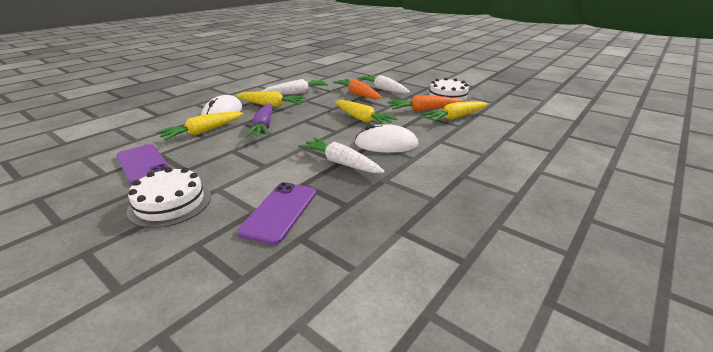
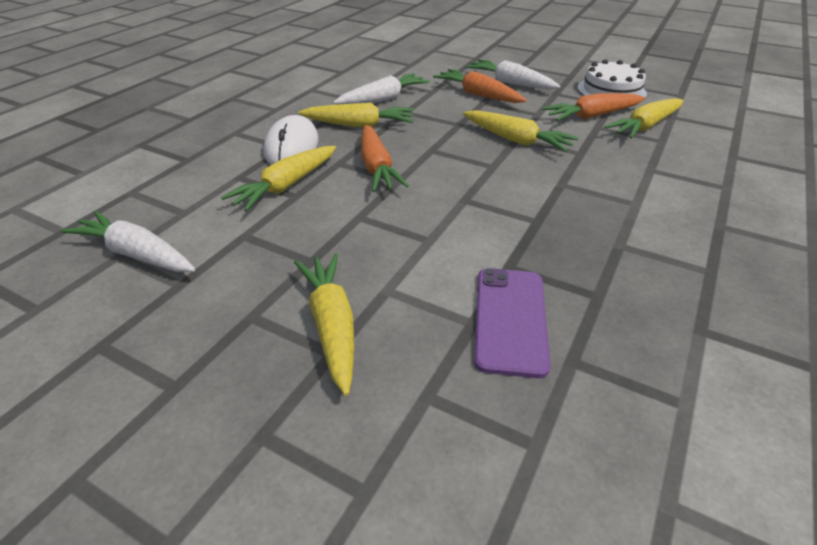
camera: 10 degrees left, 10 degrees up
purple phone [116,144,170,185] -> none
white cake [127,167,211,228] -> yellow carrot [294,253,354,396]
purple carrot [246,104,273,137] -> orange carrot [361,125,409,192]
white carrot [298,138,385,173] -> white carrot moved to [61,210,195,272]
white mouse [355,124,418,153] -> none

